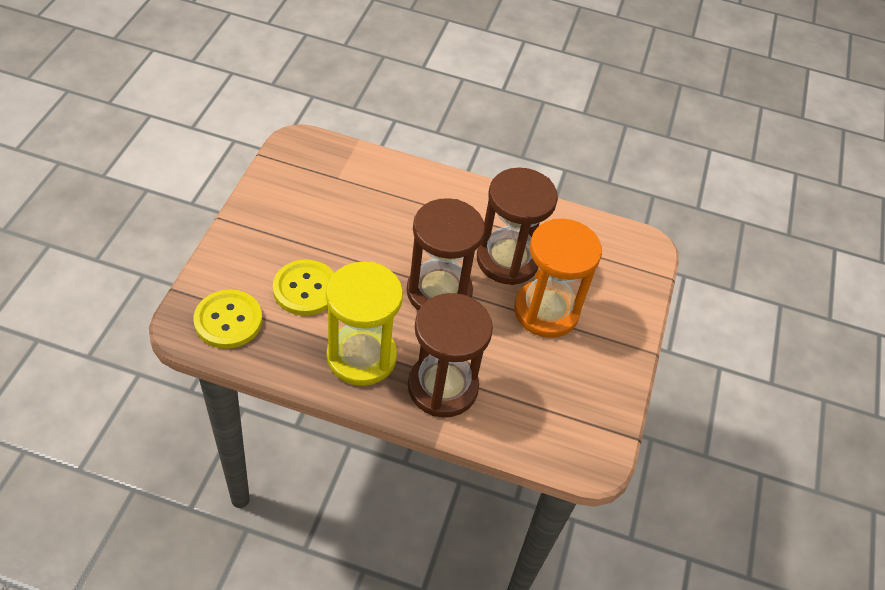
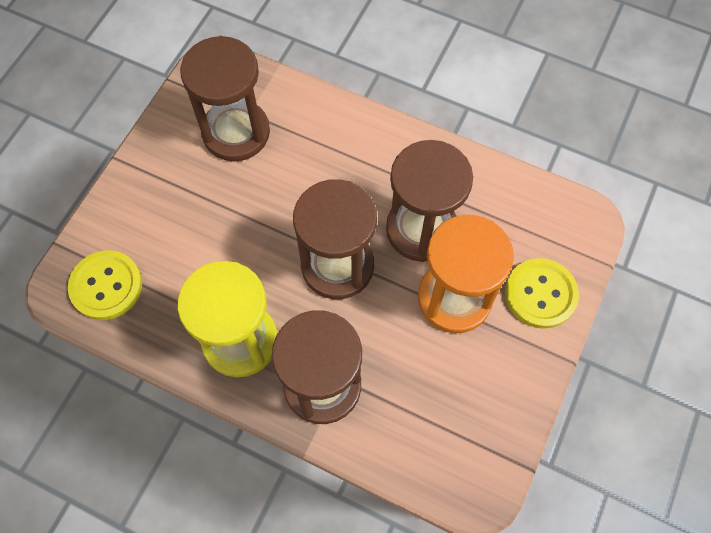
camera: 15 degrees right, 15 degrees up
yellow button [273,260,334,316] -> yellow button moved to [505,258,579,329]
none -> brown hourglass [180,36,270,161]

